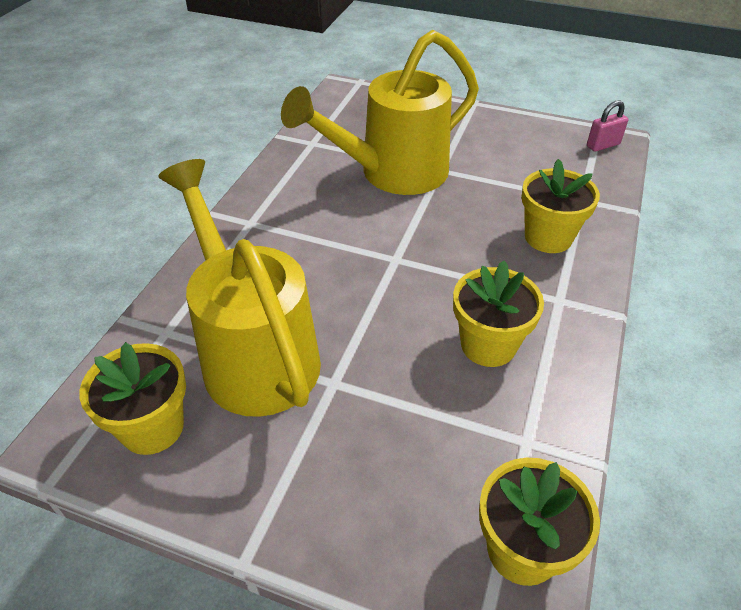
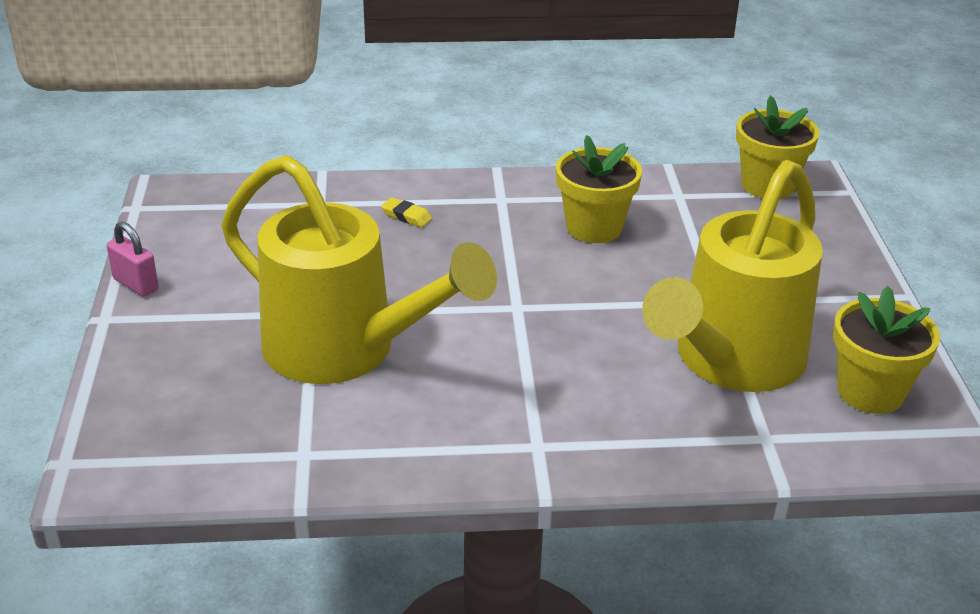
camera: 115 degrees left, 10 degrees down
yellow flower pot [521,159,600,253] -> yellow eraser [381,197,432,227]
pink padlock [587,100,628,152] -> pink padlock moved to [107,222,159,297]

